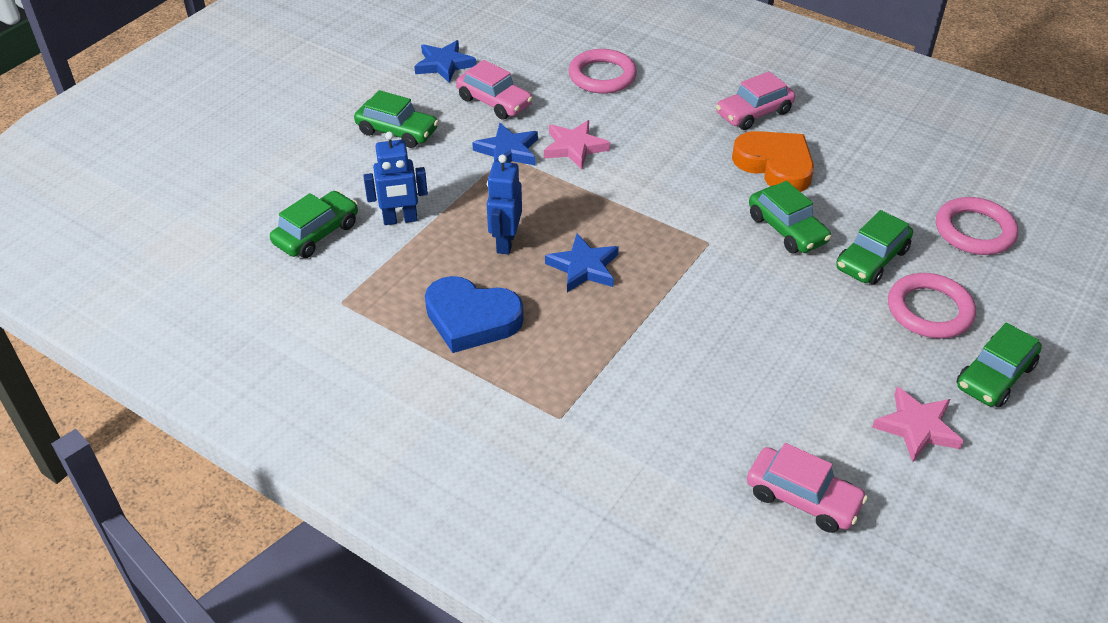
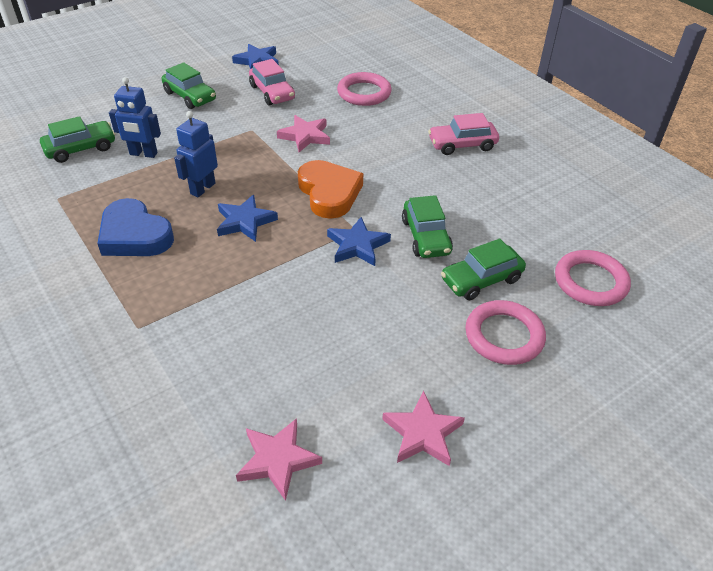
camera: 20 degrees right, 0 degrees up
blue star [472,123,538,165] -> blue star moved to [327,217,391,266]
orange heart [732,131,814,192] -> orange heart moved to [298,160,363,219]
pink car [747,443,868,533] -> pink star [236,418,322,501]
green car [957,323,1042,408] -> none

